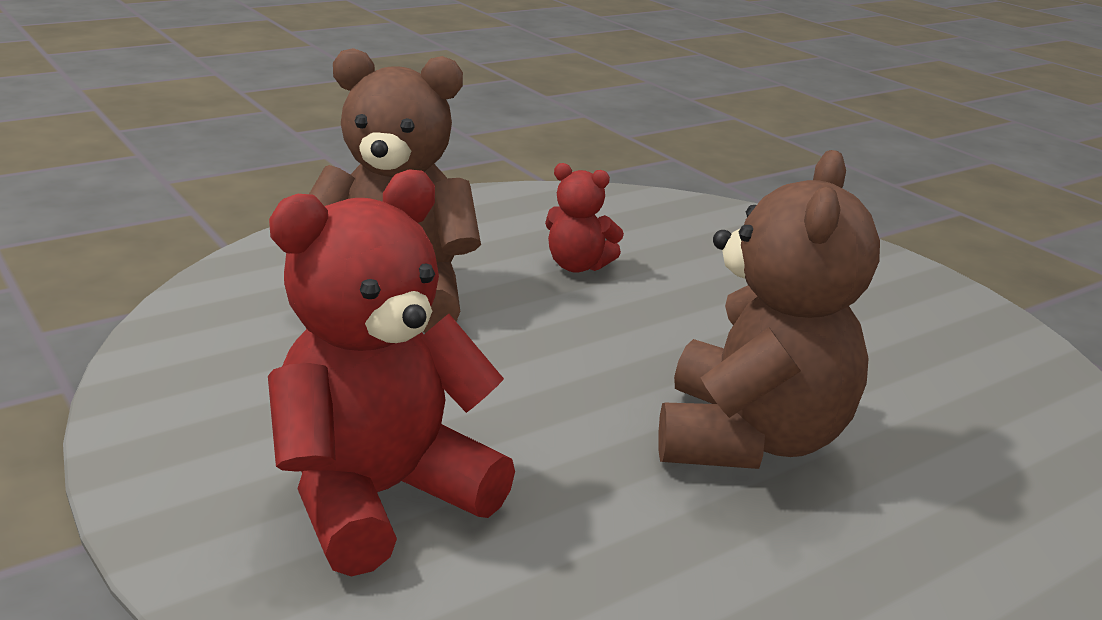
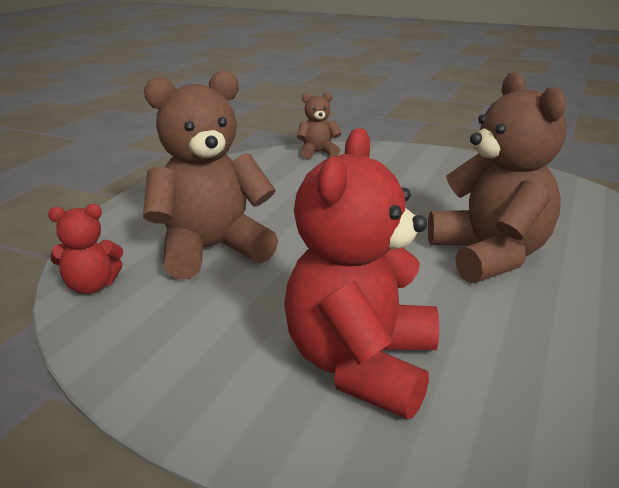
camera: 30 degrees left, 0 degrees up
red teddy bear [545,163,624,273] -> red teddy bear moved to [48,204,123,294]
none -> brown teddy bear [297,92,341,159]

